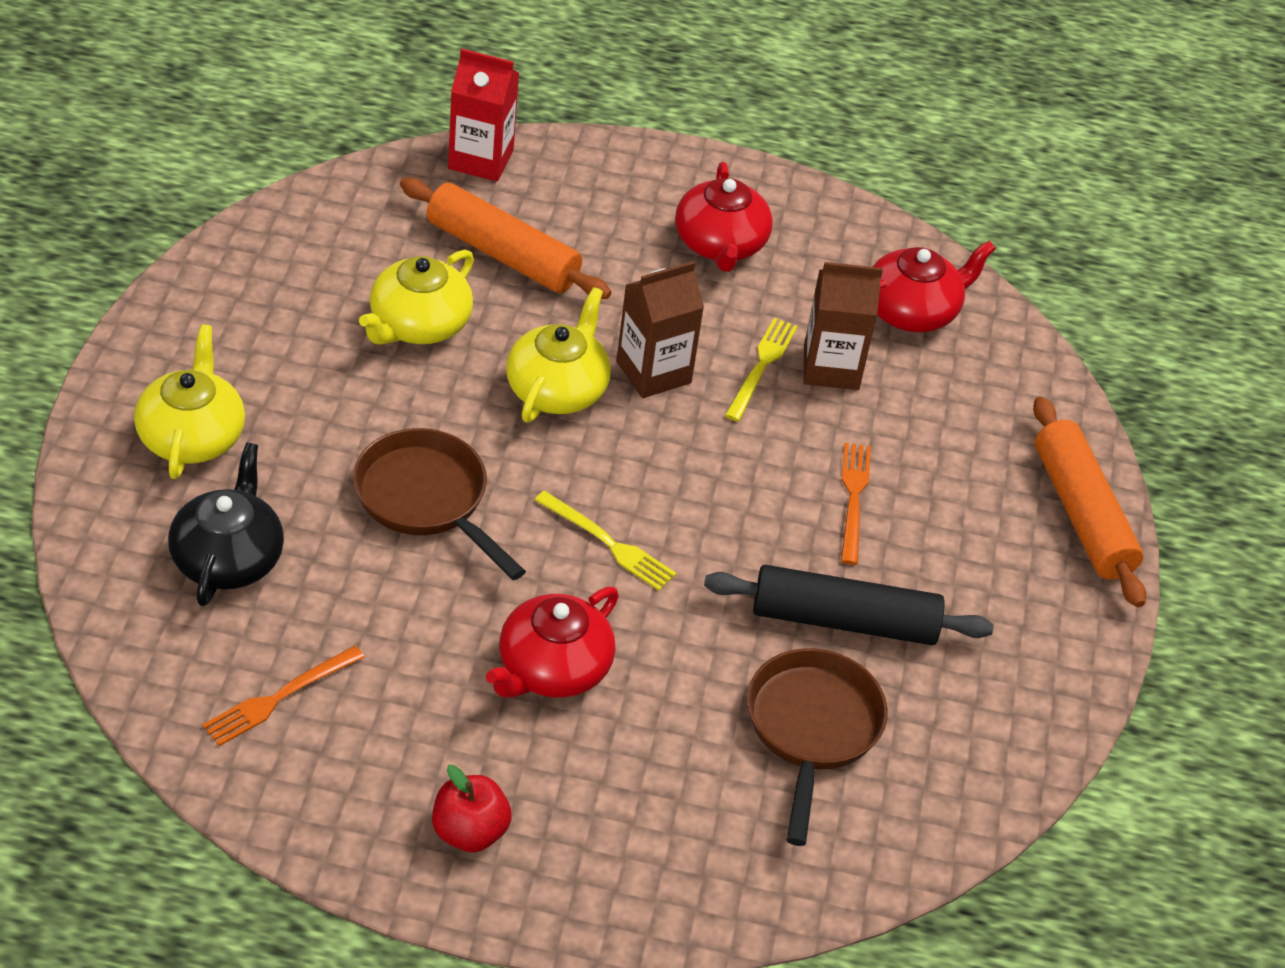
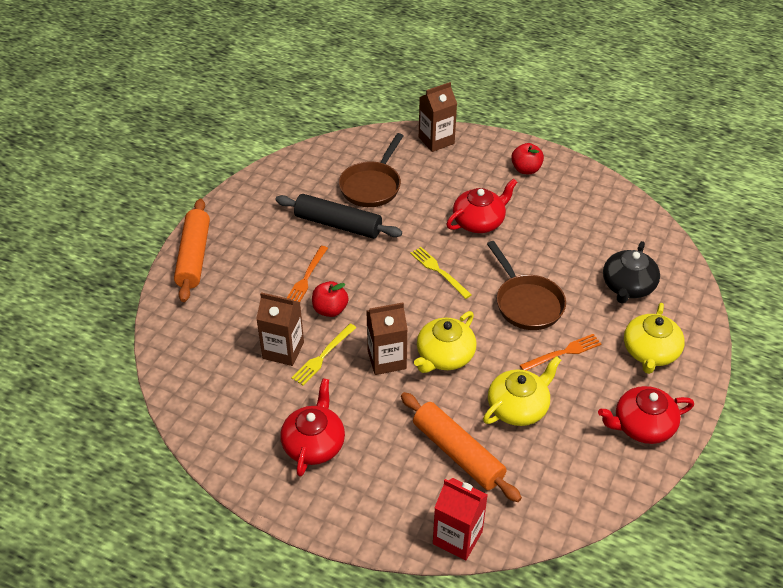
camera: 160 degrees left, 0 degrees up
orange fork [202,646,365,746] -> orange fork moved to [520,334,601,371]
red teapot [873,240,996,332] -> red teapot moved to [598,386,694,444]
none -> red apple [312,281,349,317]
none -> brown carton [419,82,457,152]

